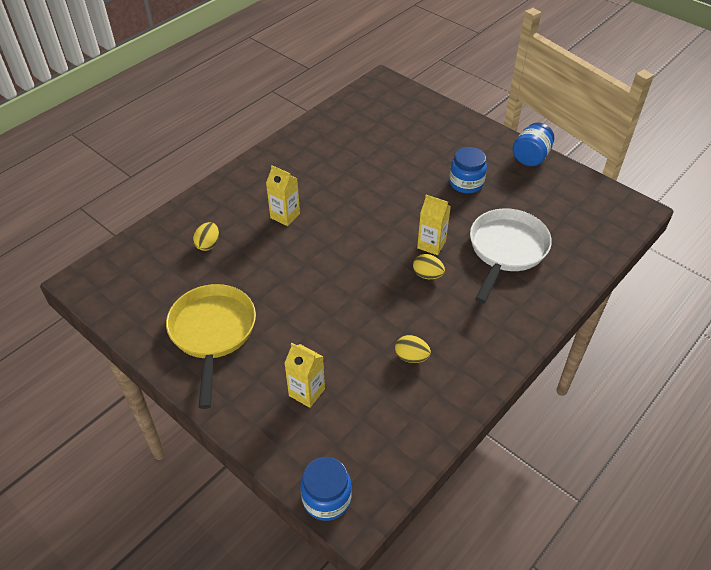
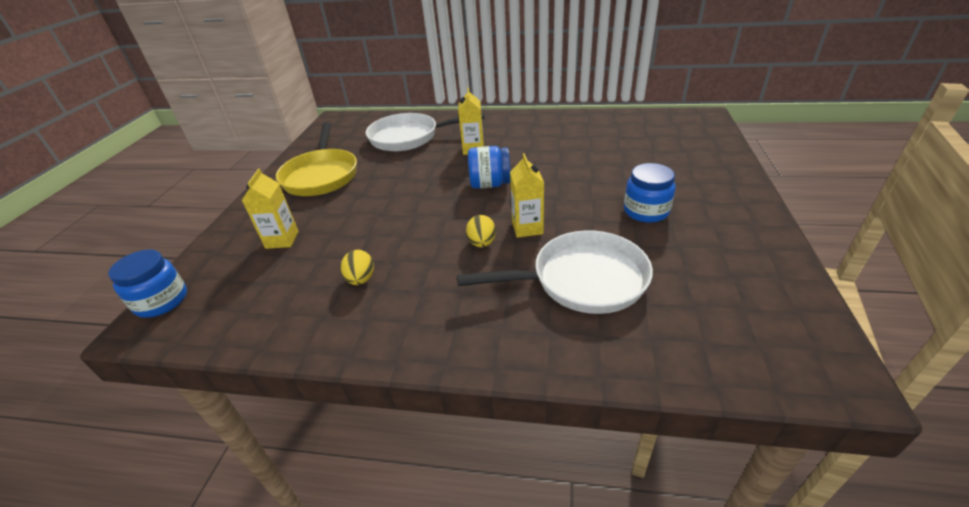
camera: 60 degrees right, 10 degrees down
yellow pan [166,284,256,409] -> yellow pan turned 120 degrees clockwise [276,122,357,196]
yellow egg [193,222,219,251] -> white pan [366,113,484,151]
blue jar [513,122,554,166] -> blue jar moved to [468,146,511,189]

